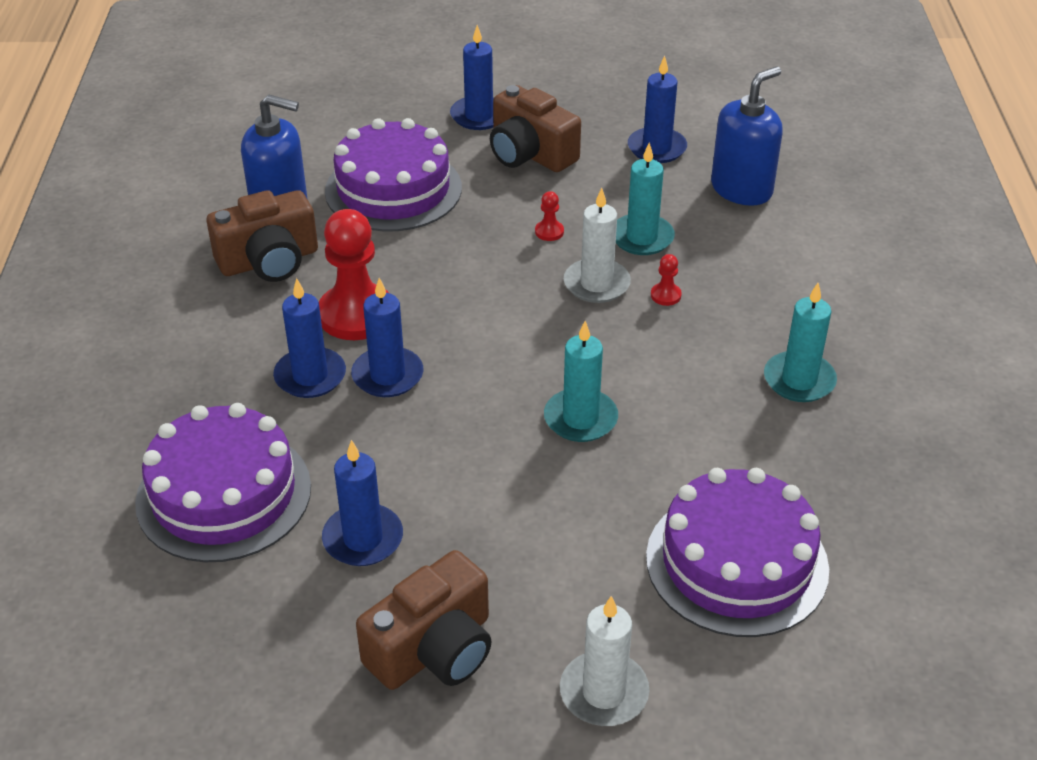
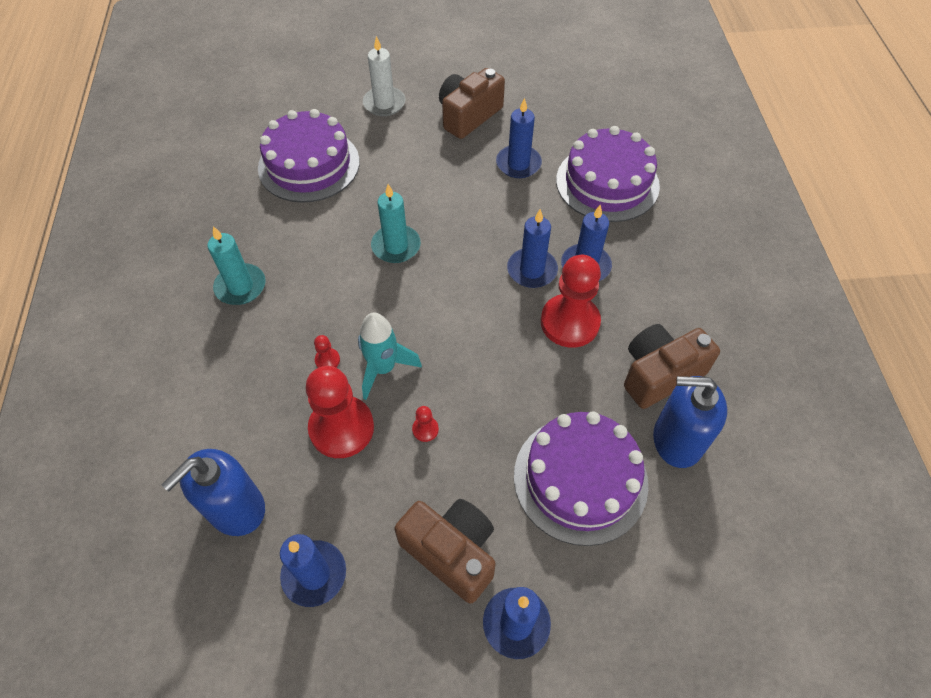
camera: 175 degrees right, 15 degrees up
white candle [564,188,631,303] -> turquoise rocket [358,312,422,400]
turquoise candle [616,142,675,255] -> red pawn [305,366,374,458]

